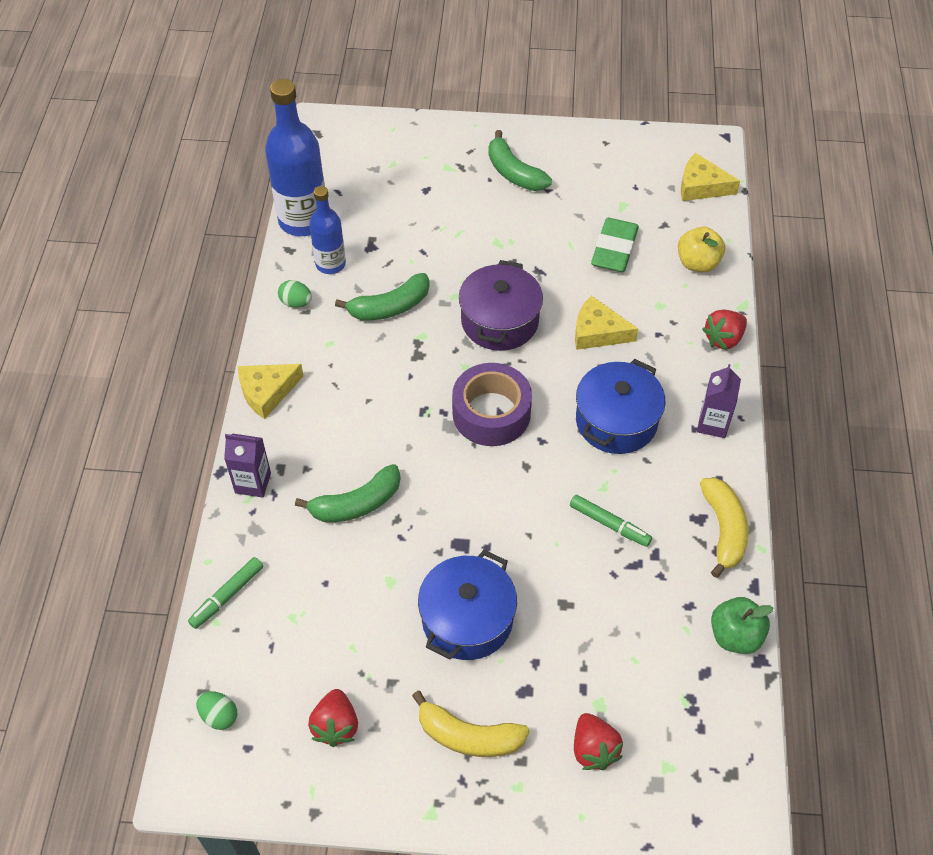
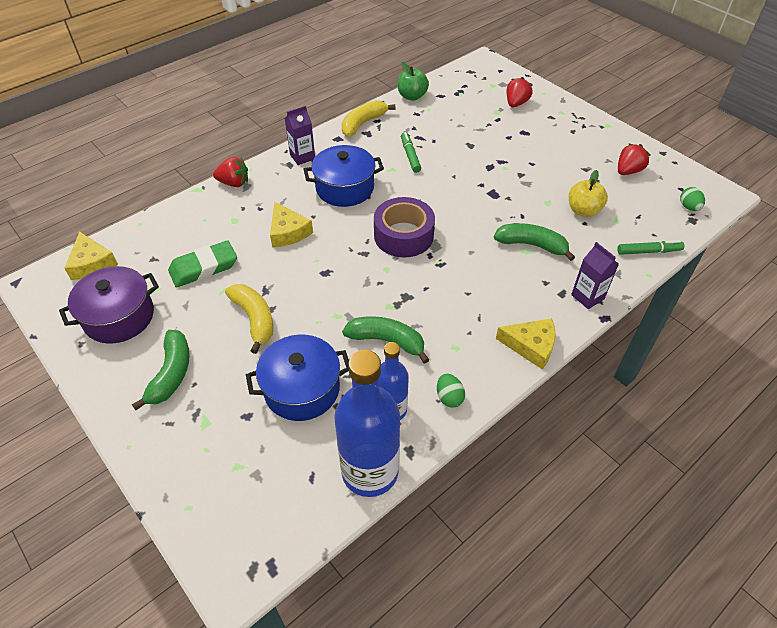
camera: 135 degrees left, 5 degrees down
yellow banana [412,691,529,757] -> yellow banana moved to [225,284,273,354]
blue pot [418,550,517,660] -> blue pot moved to [246,335,349,421]
purple pot [459,260,543,351] -> purple pot moved to [59,266,159,344]
yellow apple [678,227,725,273] -> yellow apple moved to [569,170,608,217]

